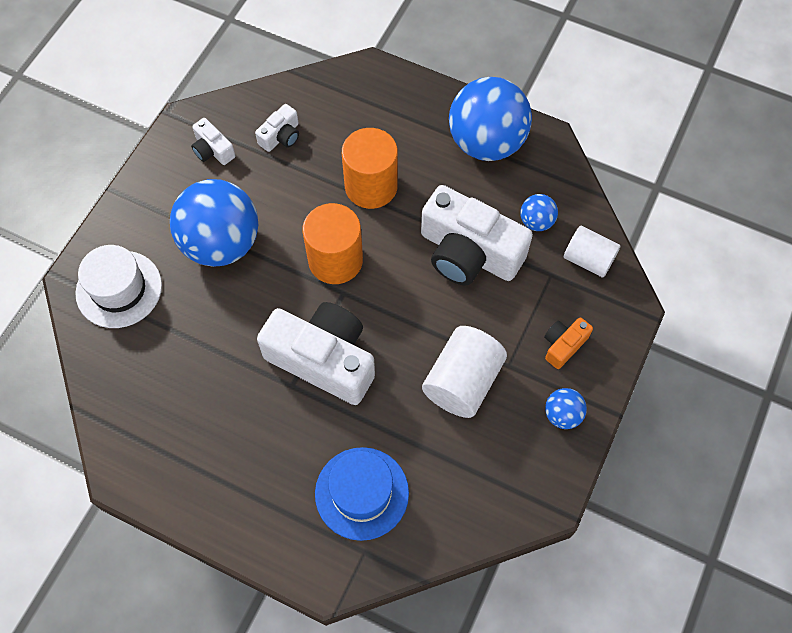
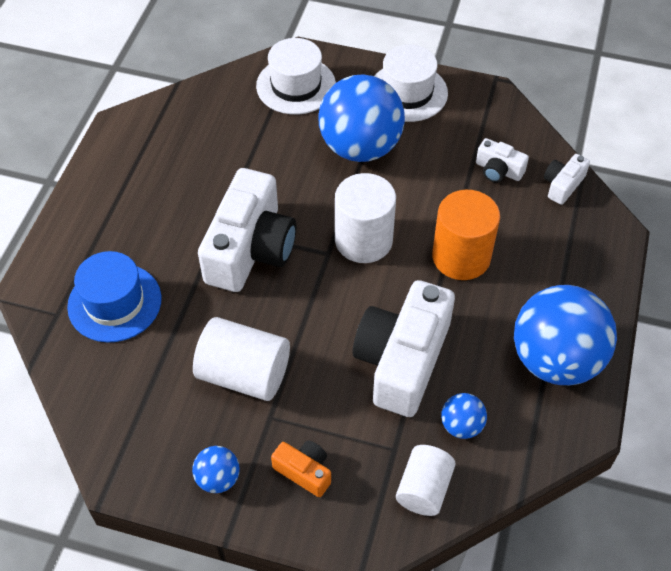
camera: 80 degrees right, 10 degrees down
white camera [191,118,236,165] -> white camera moved to [544,154,590,205]
orange cylinder [302,203,363,284] -> white cylinder [335,173,396,263]
none -> white hat [374,45,448,122]

